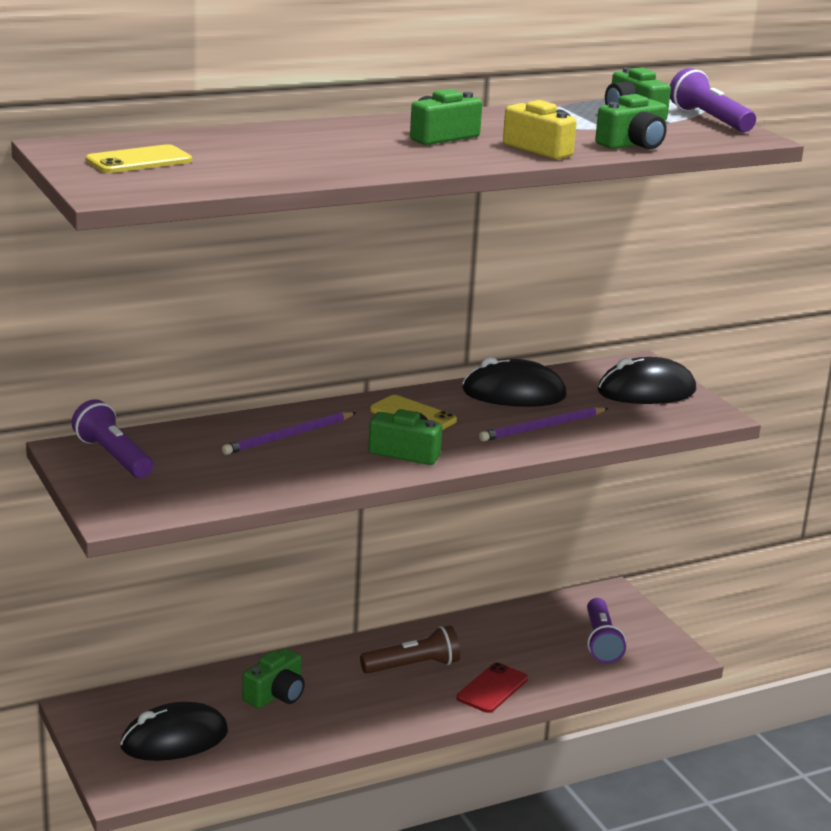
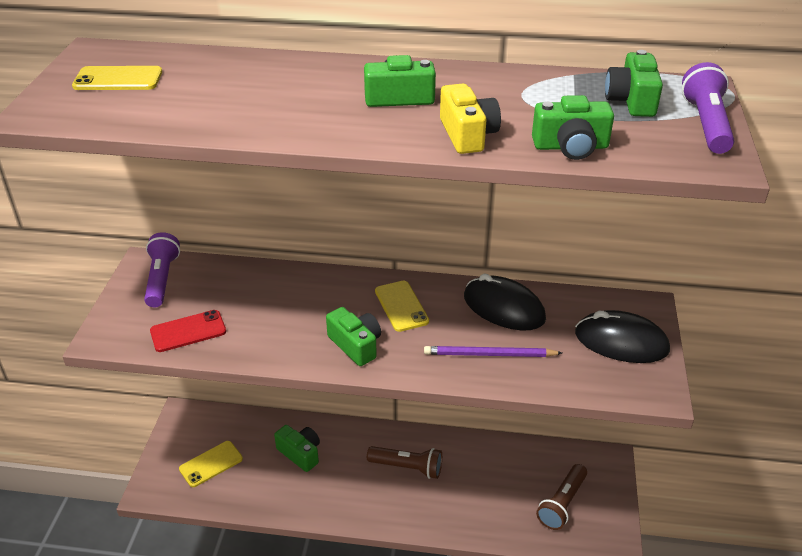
camera: 35 degrees right, 15 degrees up
black mouse [120,702,228,761] -> yellow phone [179,441,243,487]
purple pencil [222,412,357,455] -> none
green camera [242,648,305,708] -> green camera turned 120 degrees counterclockwise [274,425,320,472]
red phone [456,662,528,713] -> red phone moved to [150,310,226,352]
purple flashlight [587,598,626,664] -> brown flashlight [536,464,587,530]

